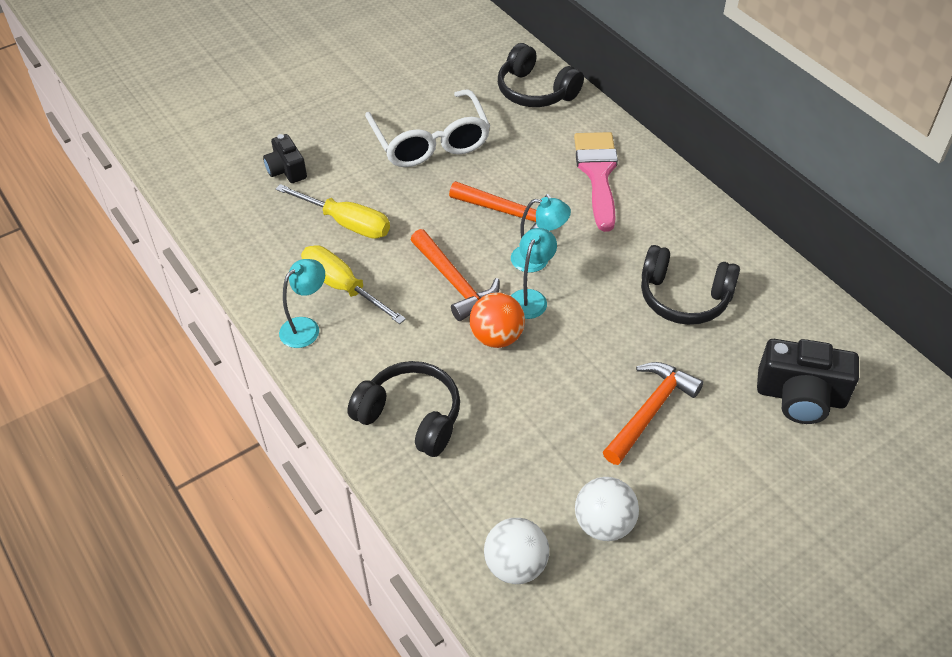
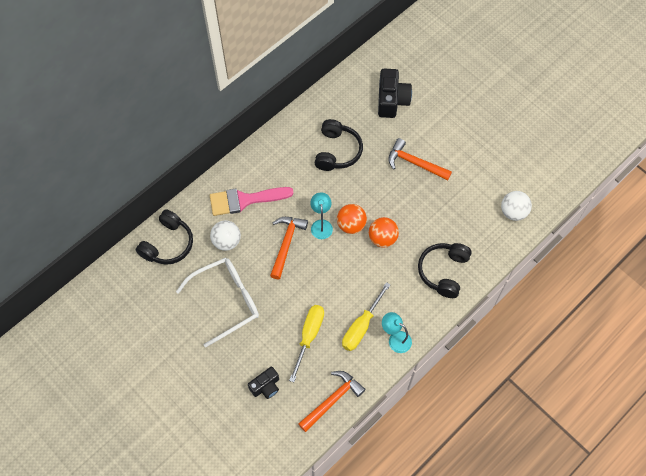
camera: 100 degrees left, 15 degrees up
orange hammer [411,229,500,321] -> orange hammer moved to [298,371,366,432]
turquoise lamp [511,228,557,319] -> orange ball [337,204,367,234]
white ball [575,477,639,541] -> white ball moved to [210,220,241,251]

